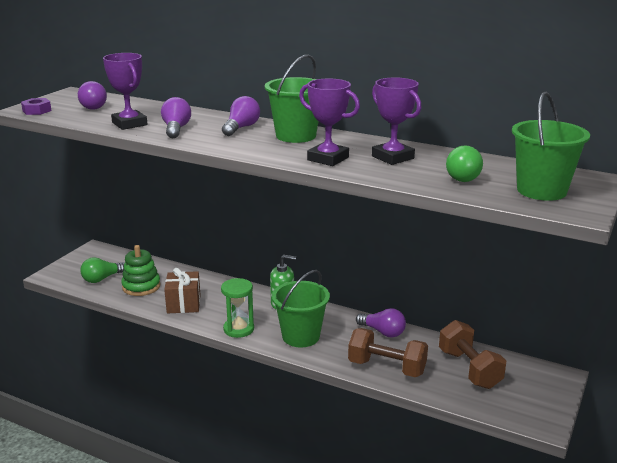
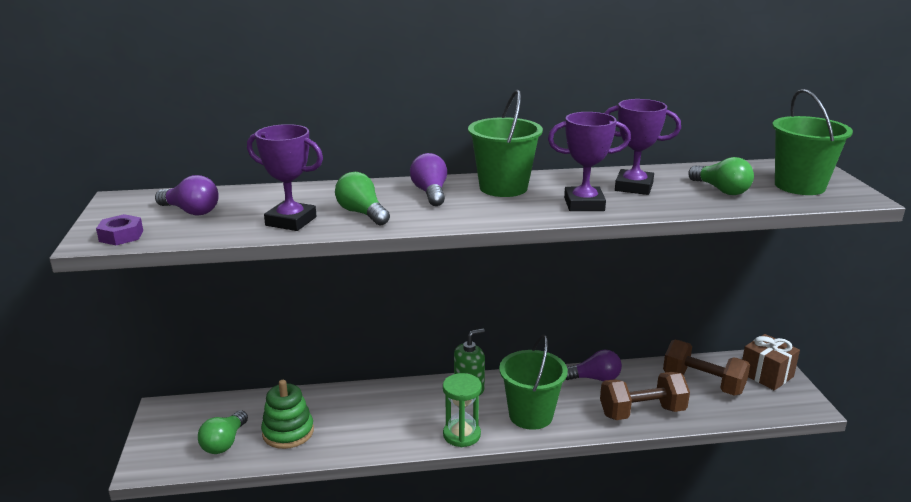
camera: 35 degrees left, 0 degrees up
purple light bulb [161,97,191,138] -> green light bulb [335,172,390,226]
brown gift [164,268,200,313] -> brown gift moved to [742,334,800,390]

